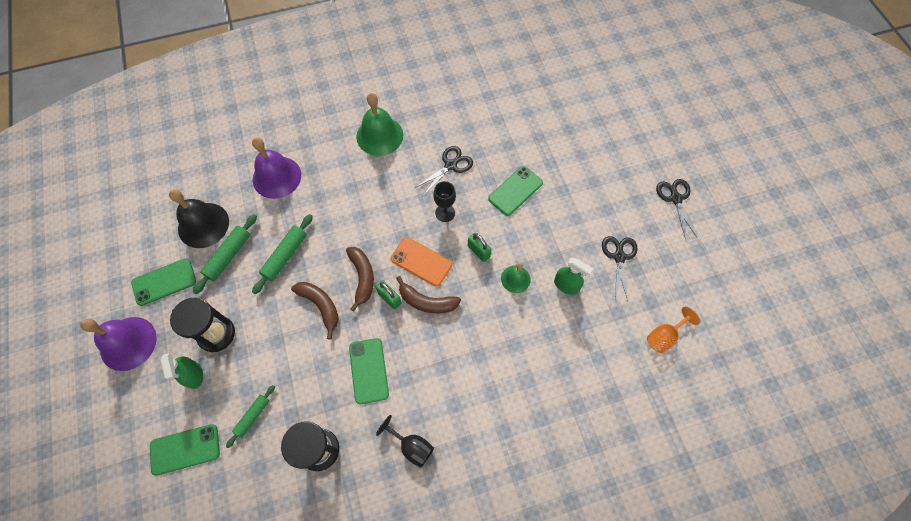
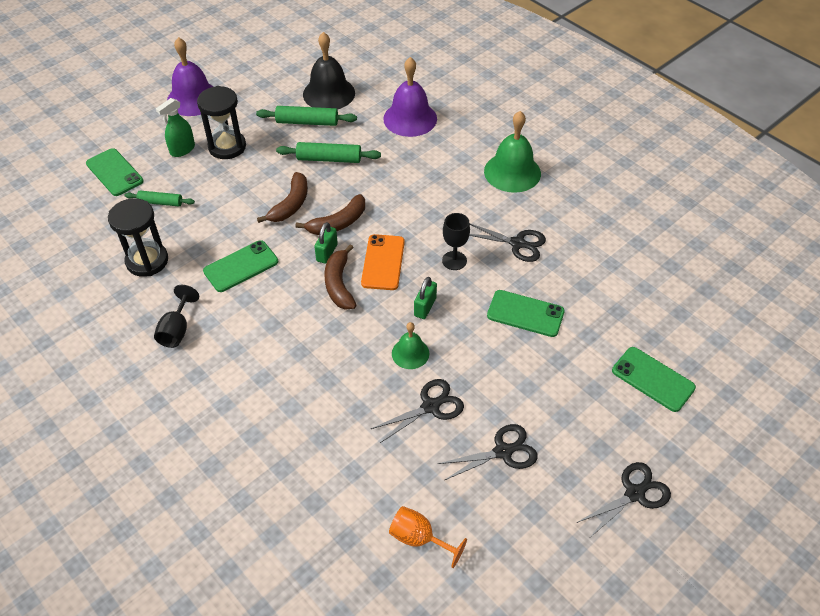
camera: 65 degrees right, 15 degrees down
green phone [131,258,196,306] -> green phone moved to [612,347,696,412]
green spray bottle [554,258,593,295] -> black scissors [371,379,464,443]

